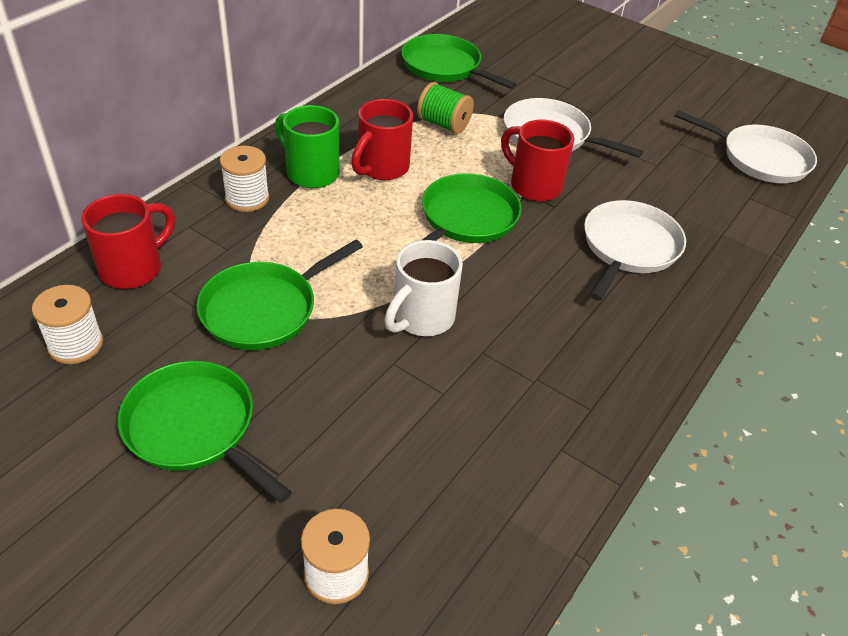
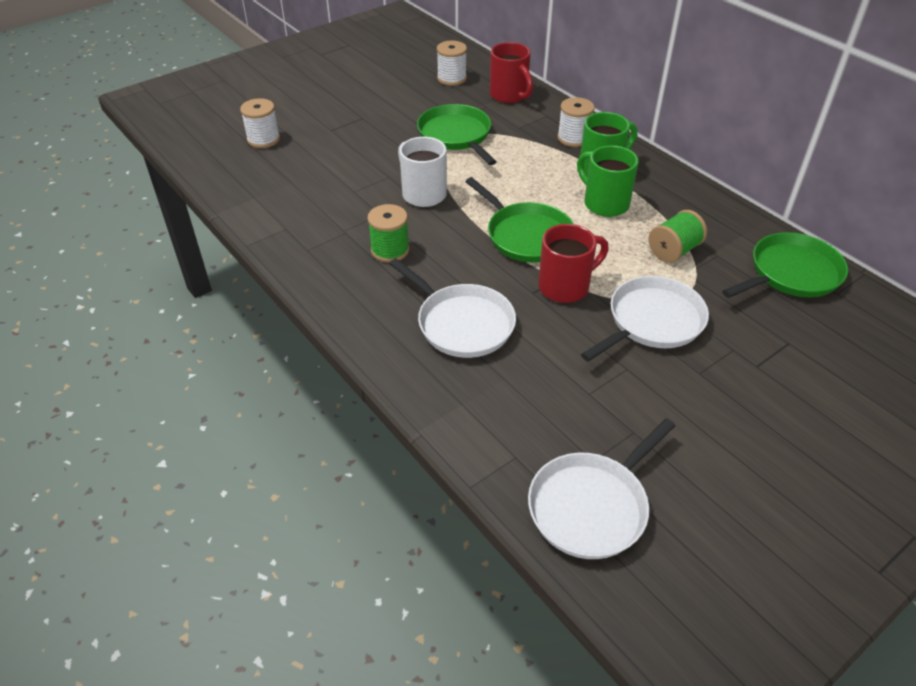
camera: 110 degrees right, 0 degrees up
green pan [118,361,292,503] -> none
red mug [351,99,413,180] -> green mug [577,145,639,217]
none -> green spool [367,204,409,262]

